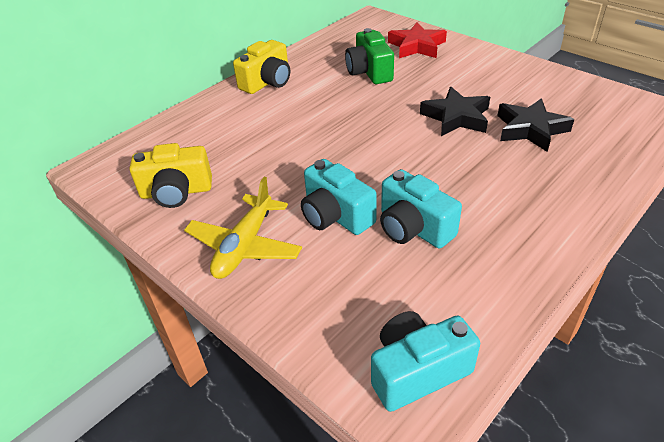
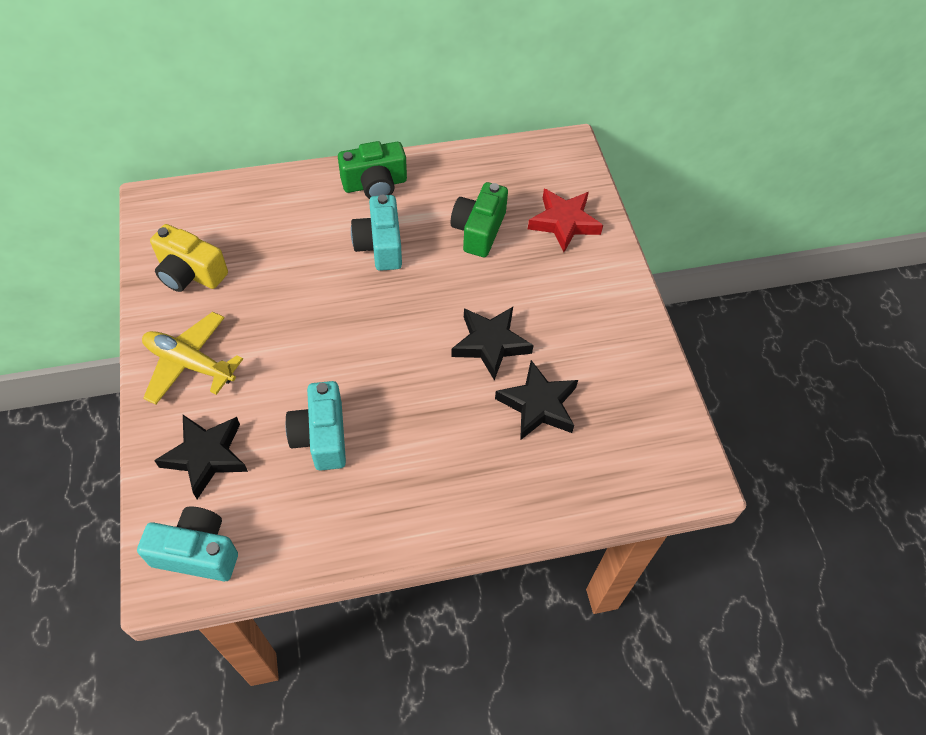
camera: 30 degrees right, 15 degrees up
yellow plane [184,177,302,279] -> yellow plane turned 60 degrees clockwise [142,312,243,405]
yellow camera [233,40,290,94] -> green camera [338,141,407,199]
turquoise camera [301,159,377,235] -> turquoise camera moved to [351,195,402,271]
none -> black star [154,415,248,499]

